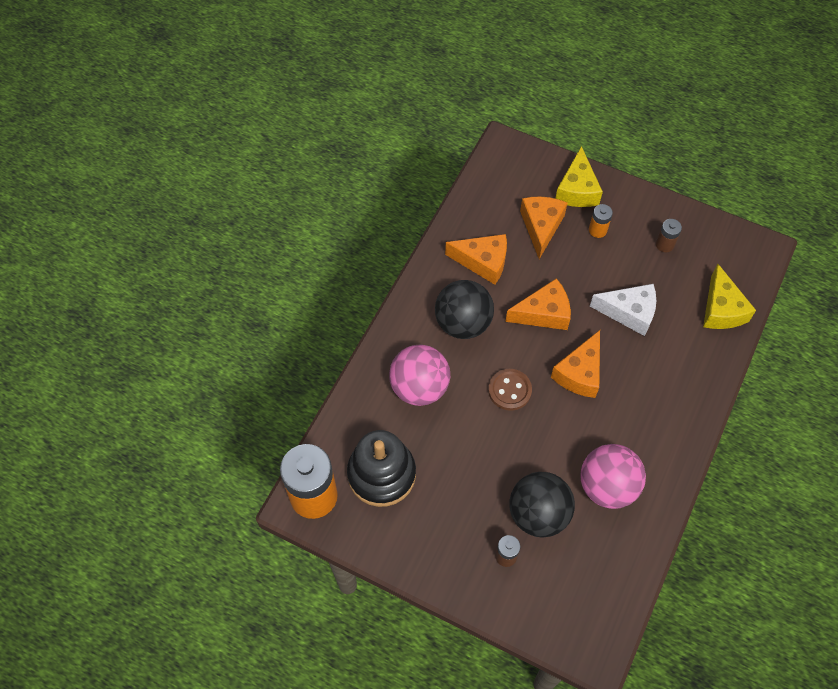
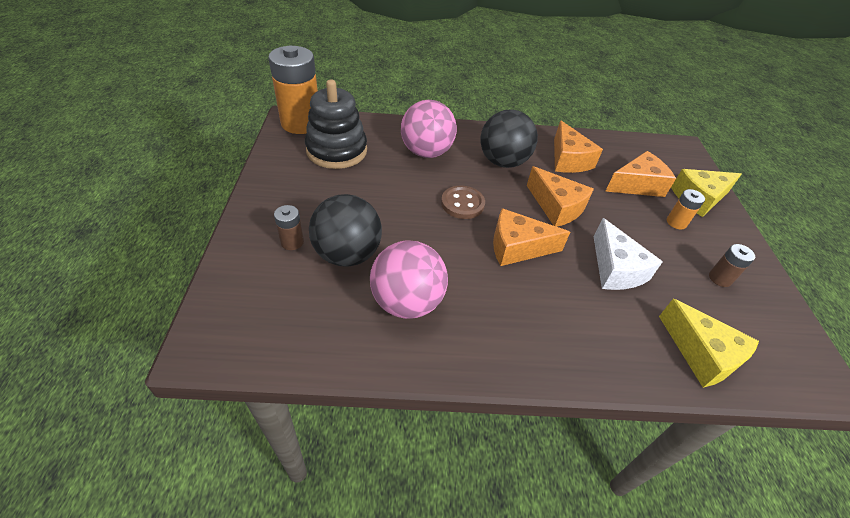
camera: 60 degrees right, 15 degrees down
yellow cheese [703,263,756,329] -> yellow cheese turned 90 degrees counterclockwise [659,299,759,388]

